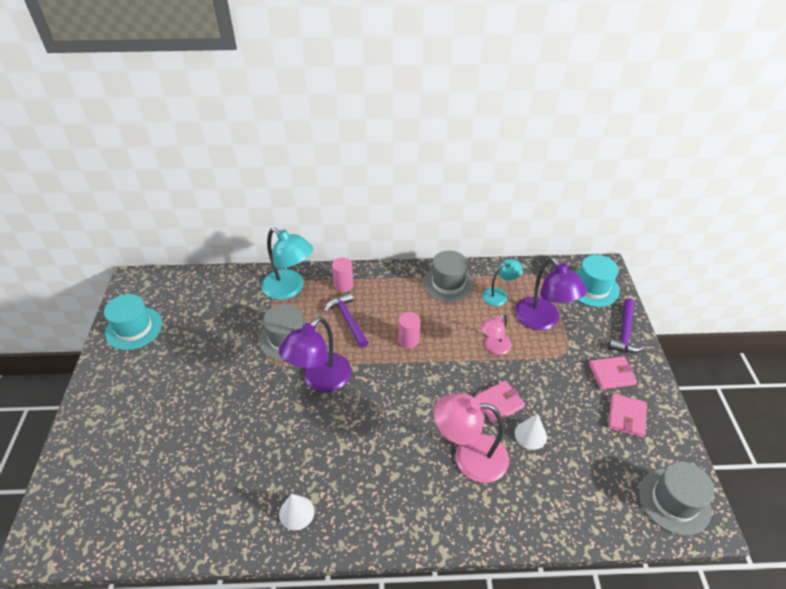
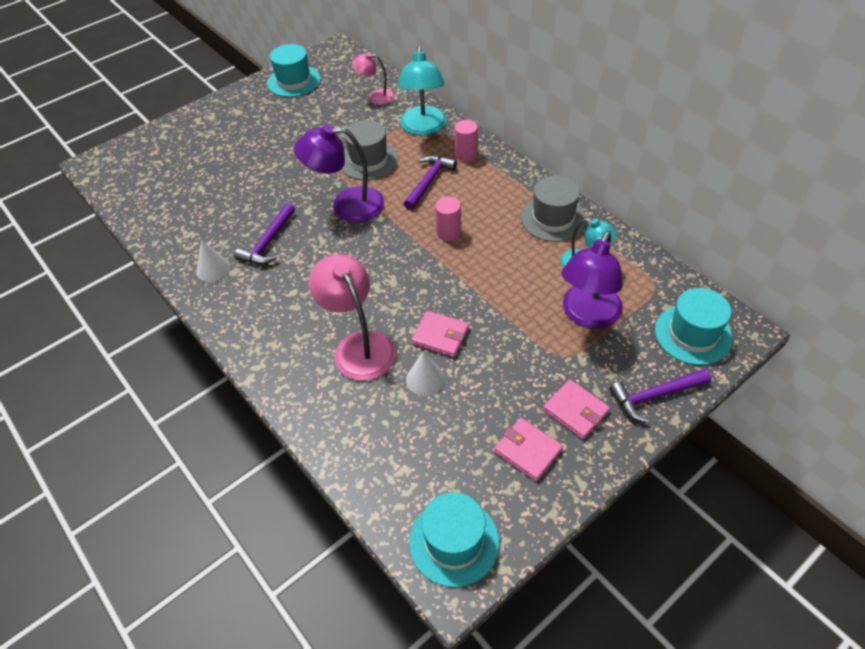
camera: 55 degrees right, 5 degrees up
pink lamp [480,313,511,355] -> pink lamp moved to [352,52,395,105]
pink wallet [608,394,647,438] -> pink wallet turned 60 degrees clockwise [494,418,563,481]
grey hat [639,461,714,536] -> turquoise hat [409,492,499,587]
none -> purple hammer [234,203,295,265]

